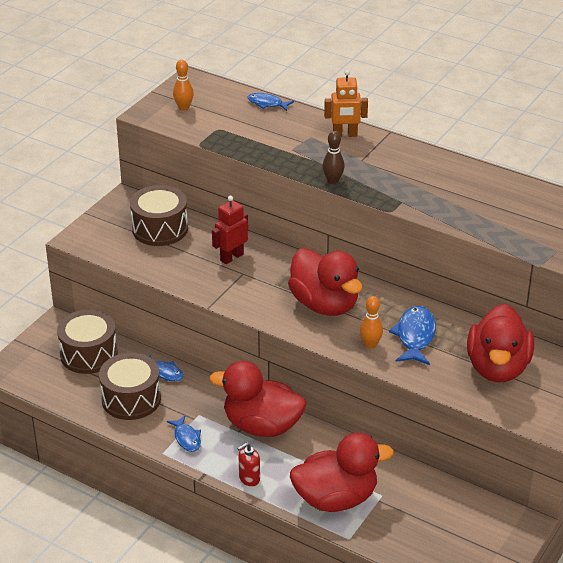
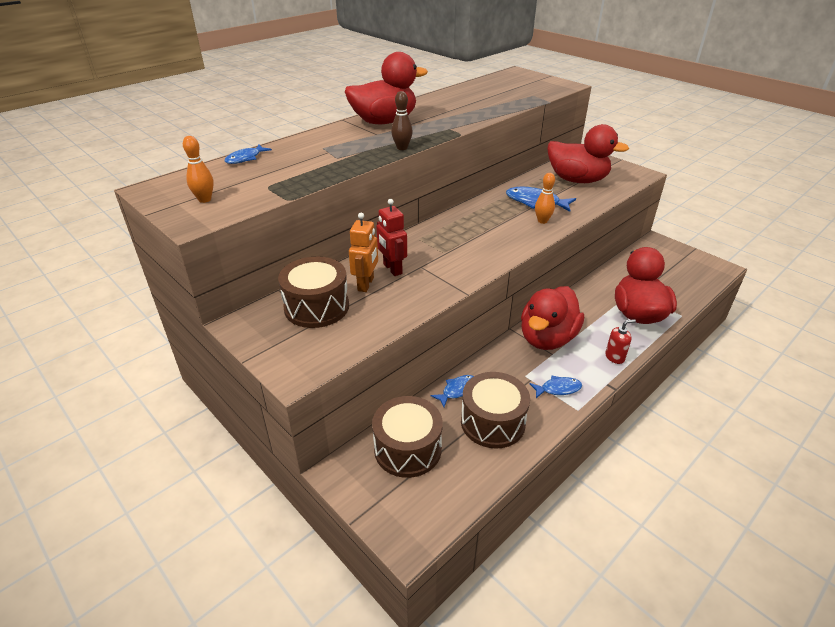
camera: 75 degrees left, 0 degrees up
red soap dispenser [238,442,260,486] -> red soap dispenser turned 90 degrees counterclockwise [605,319,636,364]
red duck [288,248,363,316] -> red duck moved to [345,52,428,124]
orange robot [324,70,368,137] -> orange robot moved to [349,213,378,292]

